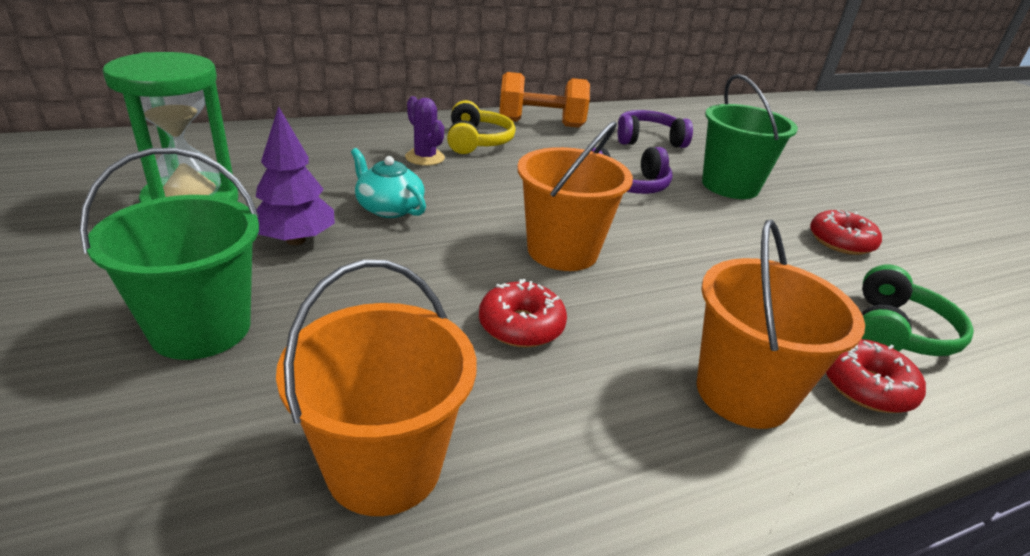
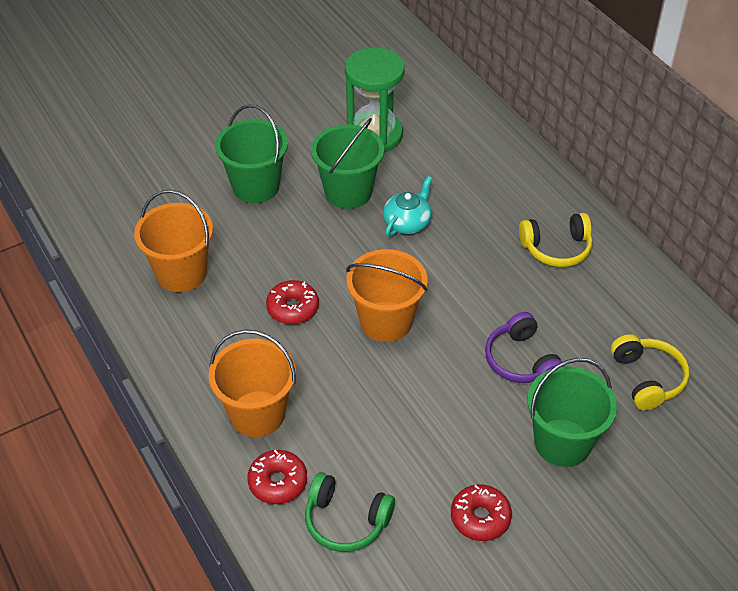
camera: 85 degrees right, 15 degrees up
purple tree [256,106,335,245] -> green bucket [311,118,384,209]
purple cactus [405,96,445,166] -> none
orange dumbbell [499,72,590,128] -> none
purple headphones [618,110,693,148] -> yellow headphones [611,334,690,410]

